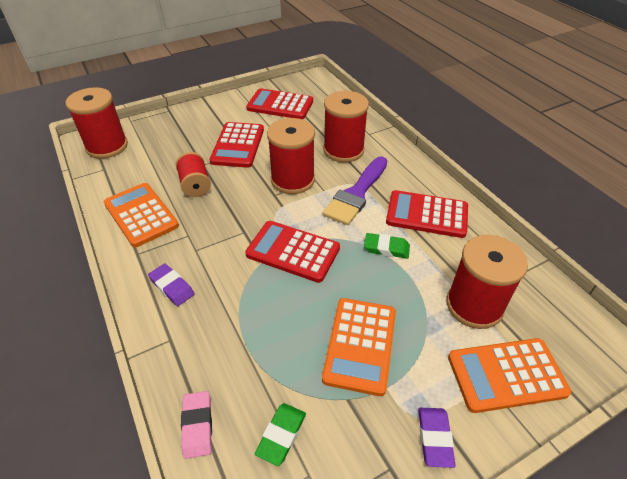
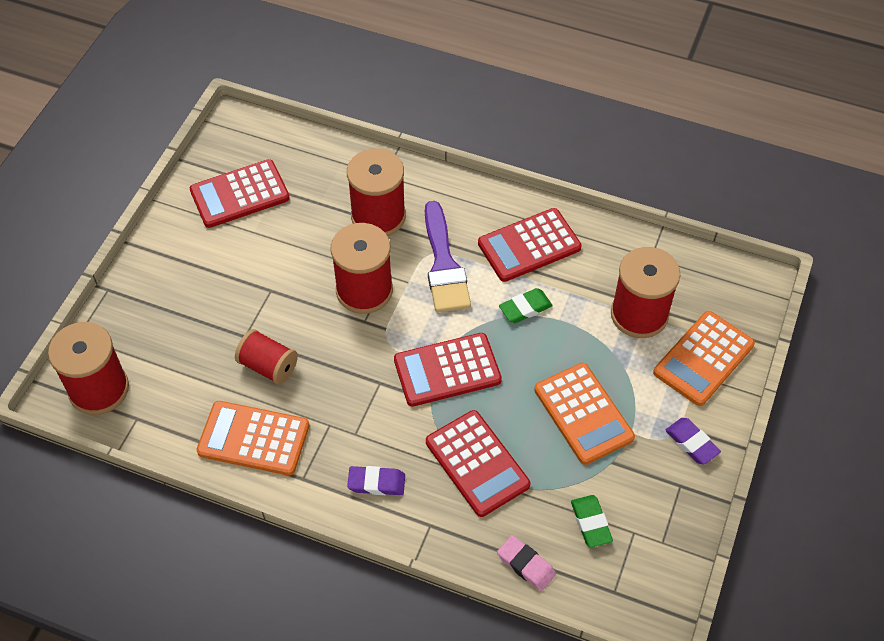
camera: 40 degrees left, 10 degrees up
red calculator [209,122,264,168] -> red calculator moved to [426,410,530,517]

